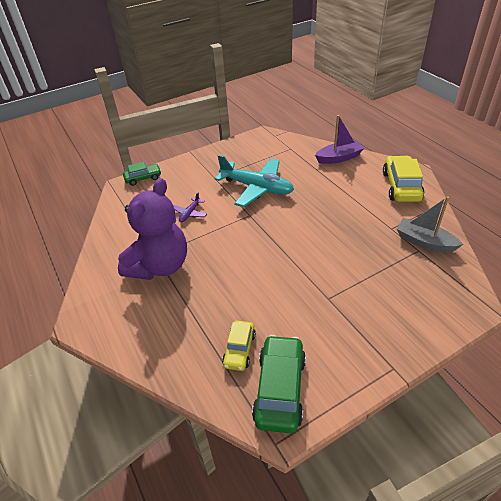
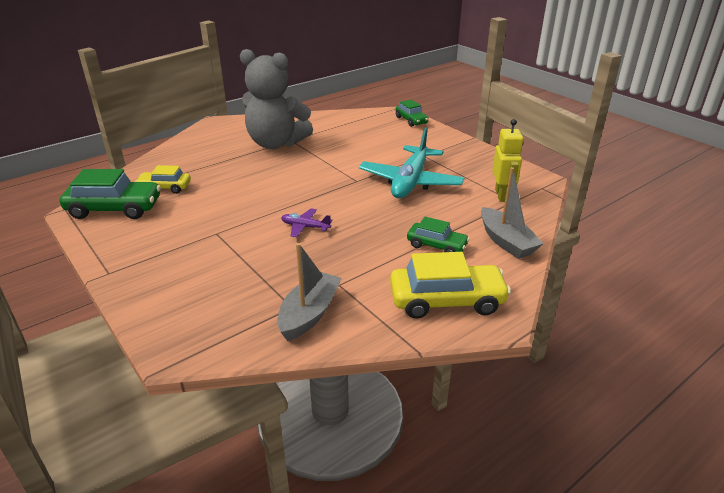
camera: 80 degrees right, 10 degrees down
purple teddy bear [118,178,187,280] -> grey teddy bear [240,49,313,149]
purple plane [174,192,207,222] -> purple plane moved to [281,208,332,237]
purple boat [315,115,364,164] -> grey boat [481,167,544,259]
none -> green car [407,217,470,252]
none -> yellow robot [493,119,523,202]

